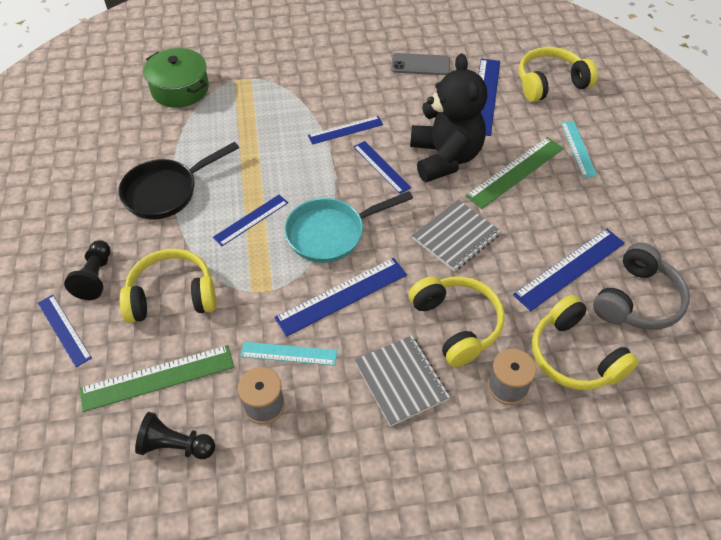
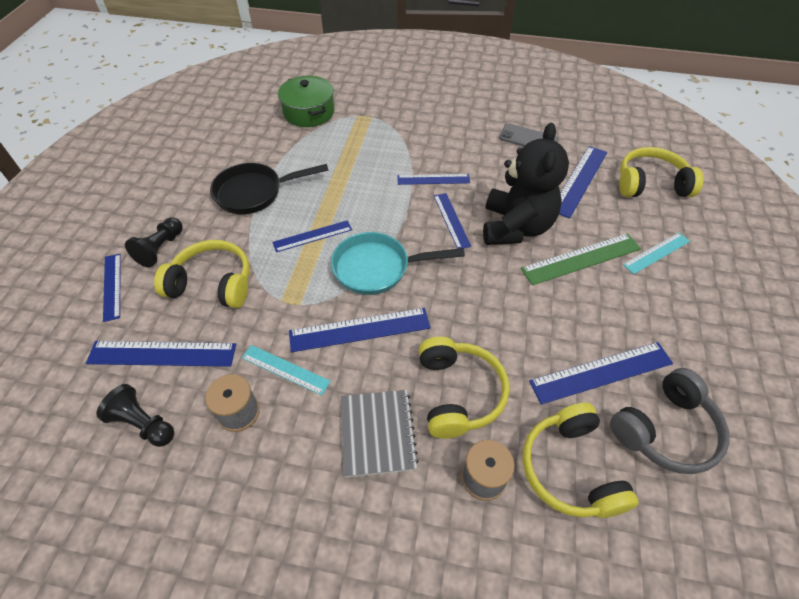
camera: 20 degrees right, 0 degrees up
green ruler [79,345,234,412] -> blue ruler [86,341,236,367]
grey notebook [412,200,501,272] -> none
turquoise ruler [561,121,597,177] -> turquoise ruler turned 45 degrees clockwise [623,233,690,274]

